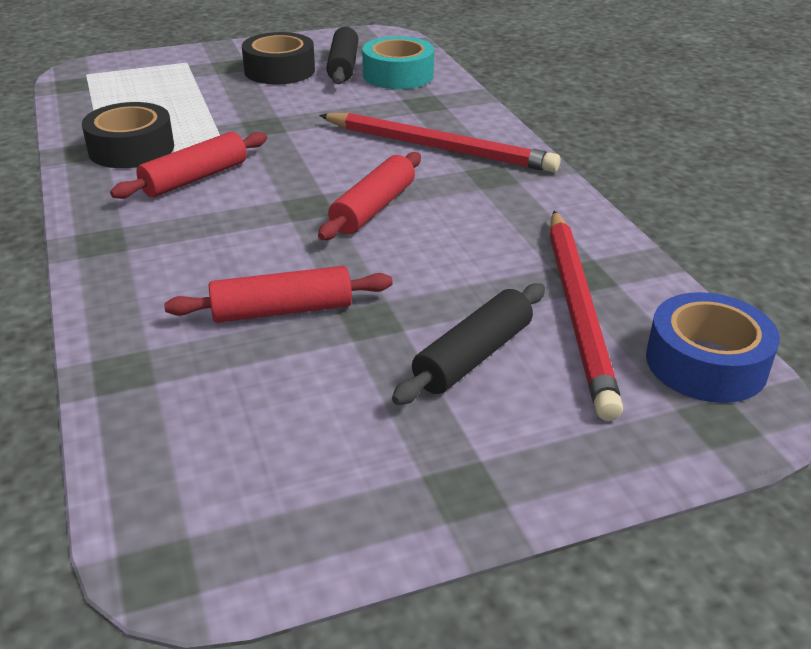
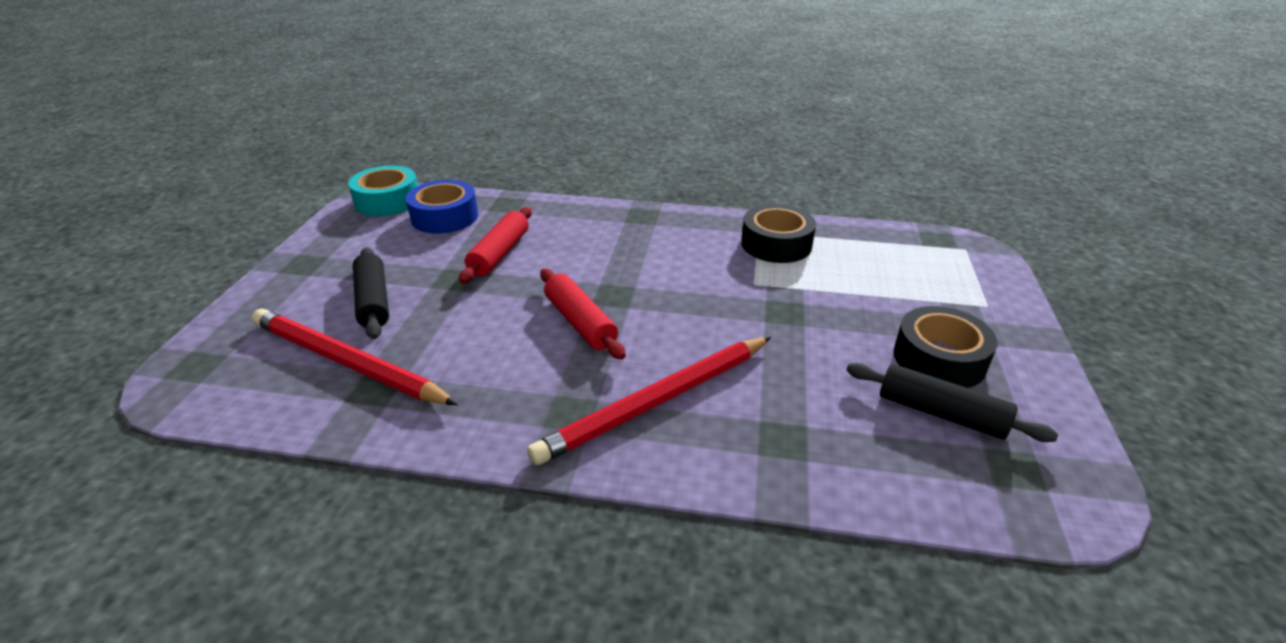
camera: 120 degrees right, 0 degrees up
red rolling pin [110,132,267,199] -> none
turquoise tape [362,36,434,89] -> turquoise tape moved to [348,166,418,216]
blue tape [646,292,780,403] -> blue tape moved to [406,180,478,234]

